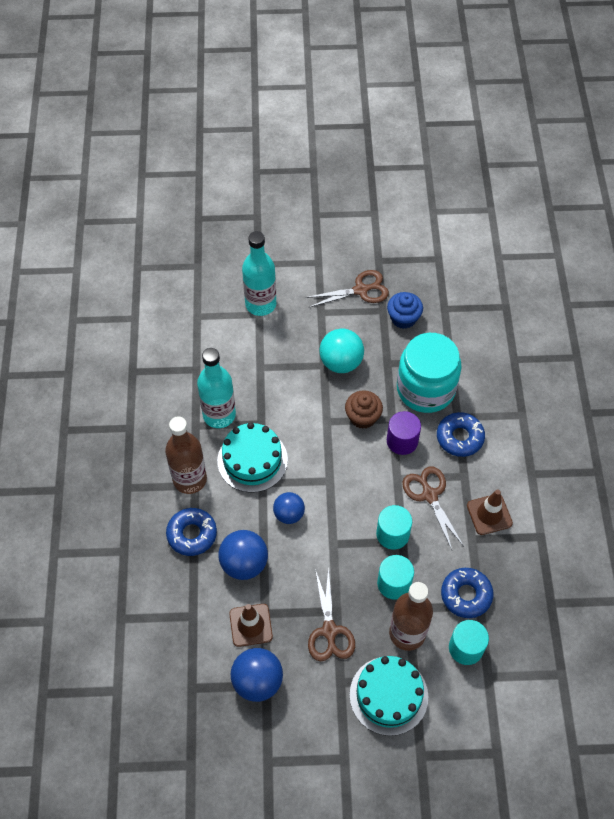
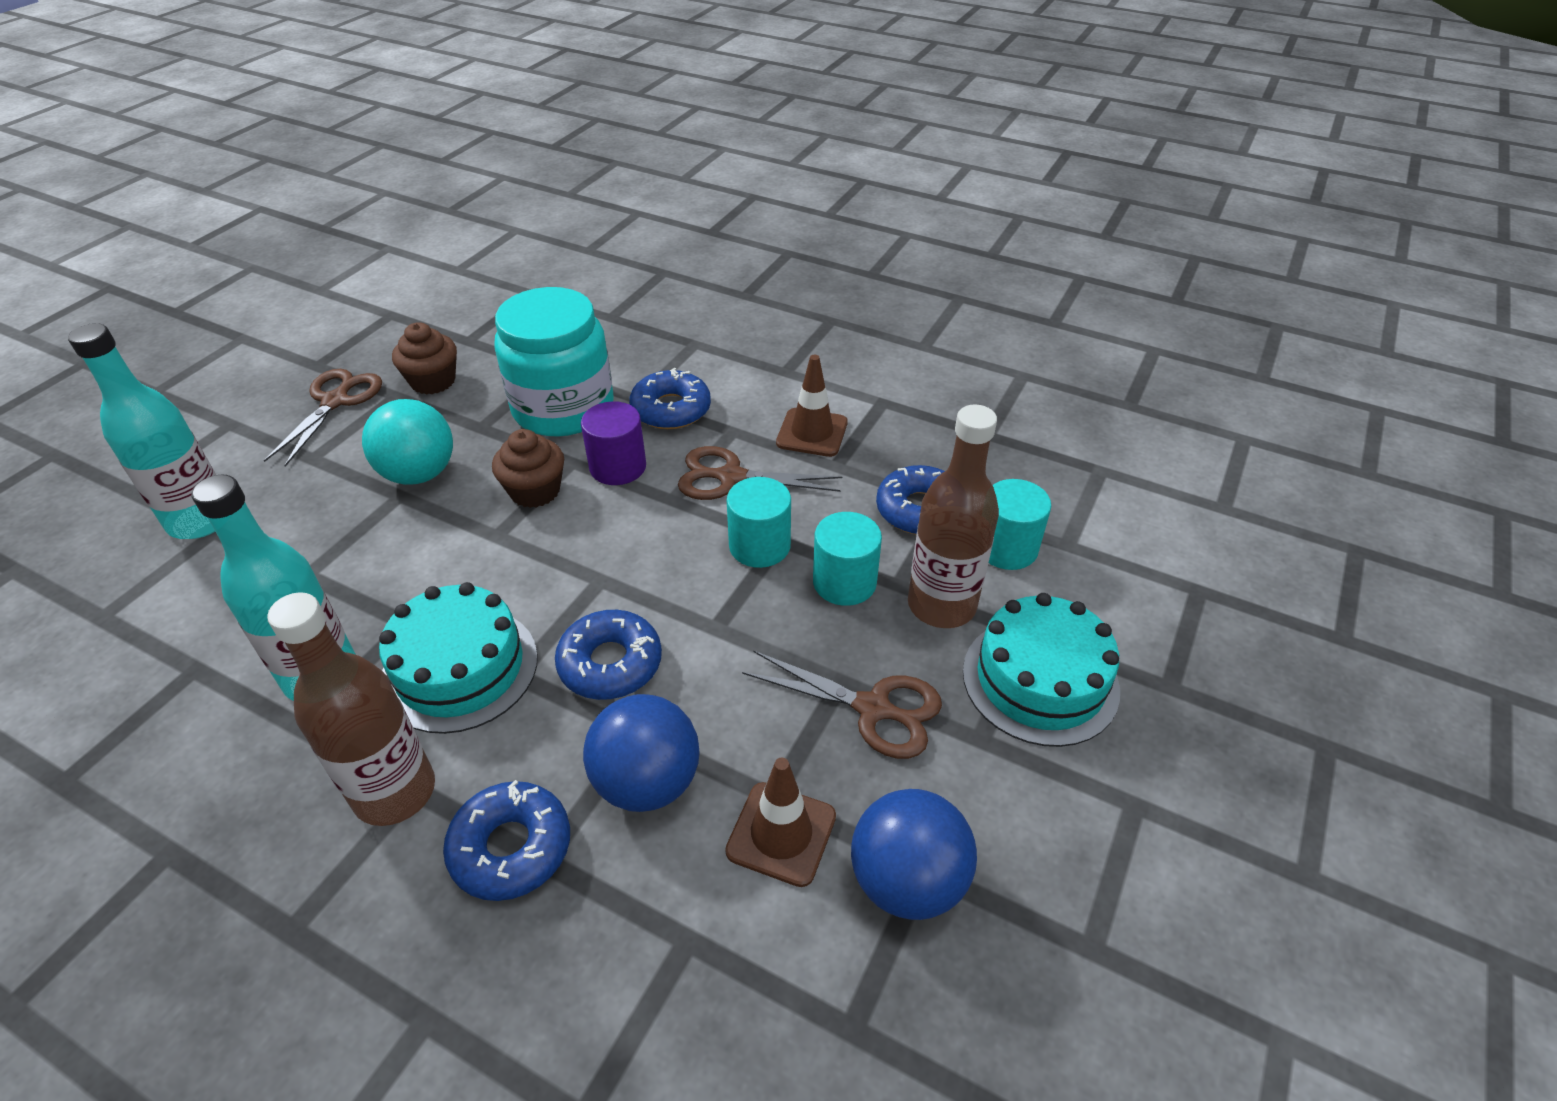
camera: 60 degrees left, 15 degrees down
blue ball [273,492,305,524] -> blue donut [555,610,662,700]
blue cupcake [387,292,423,329] -> brown cupcake [392,322,457,395]

